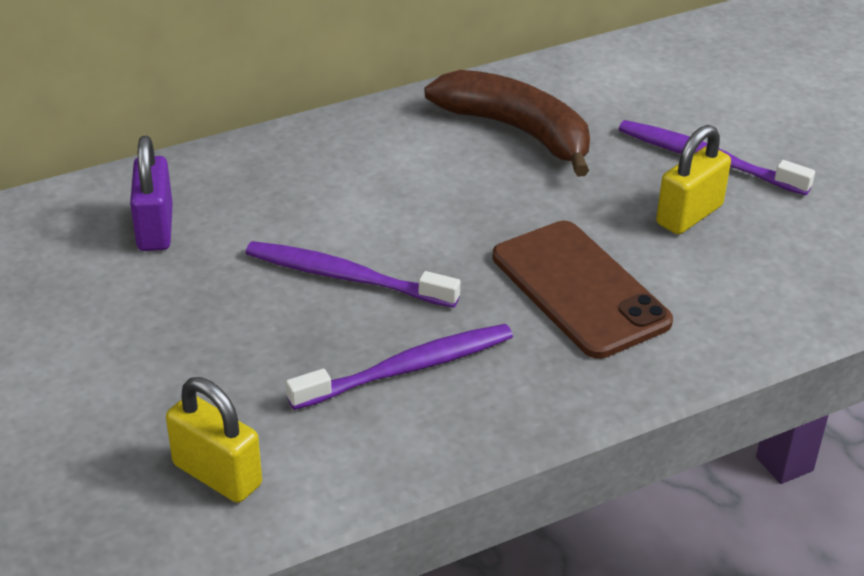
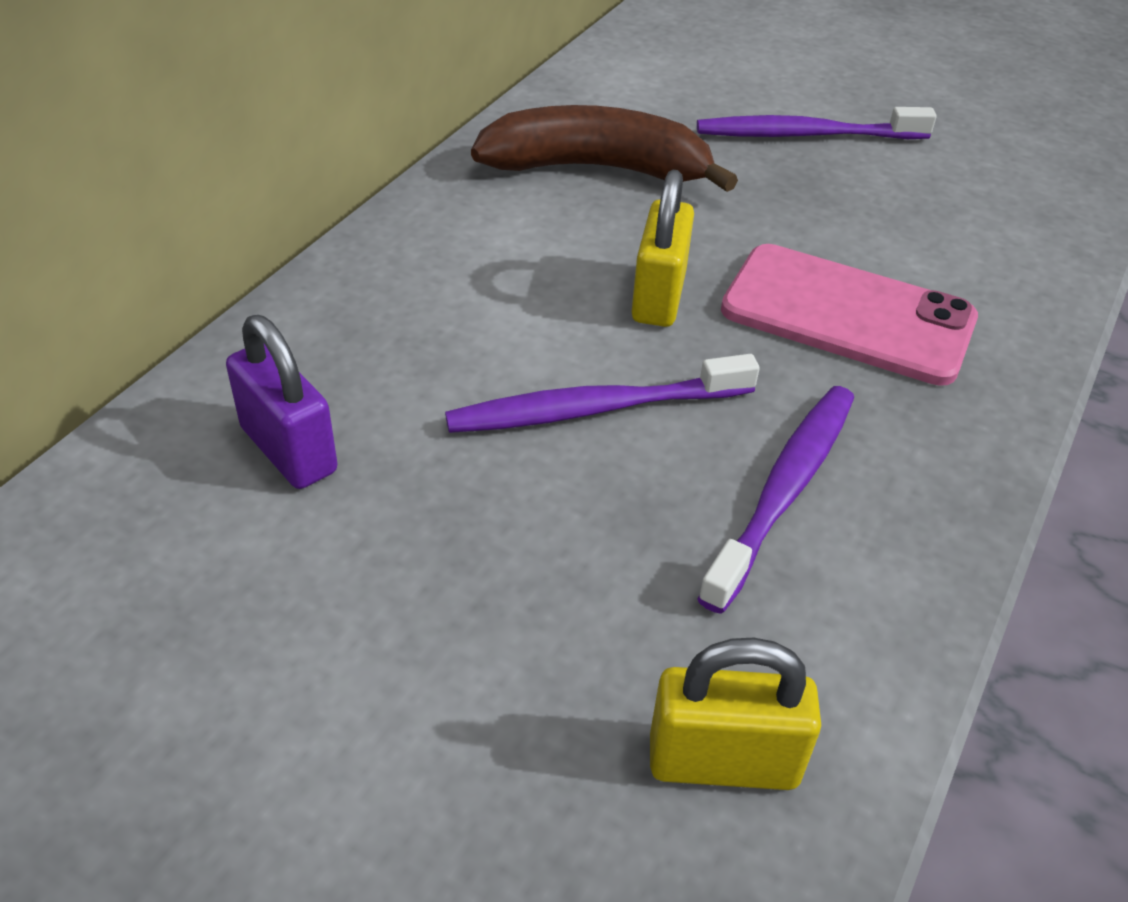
camera: 35 degrees left, 5 degrees up
brown phone [492,221,673,359] -> pink phone [721,244,978,386]
yellow padlock [656,125,731,234] -> yellow padlock moved to [632,170,694,327]

